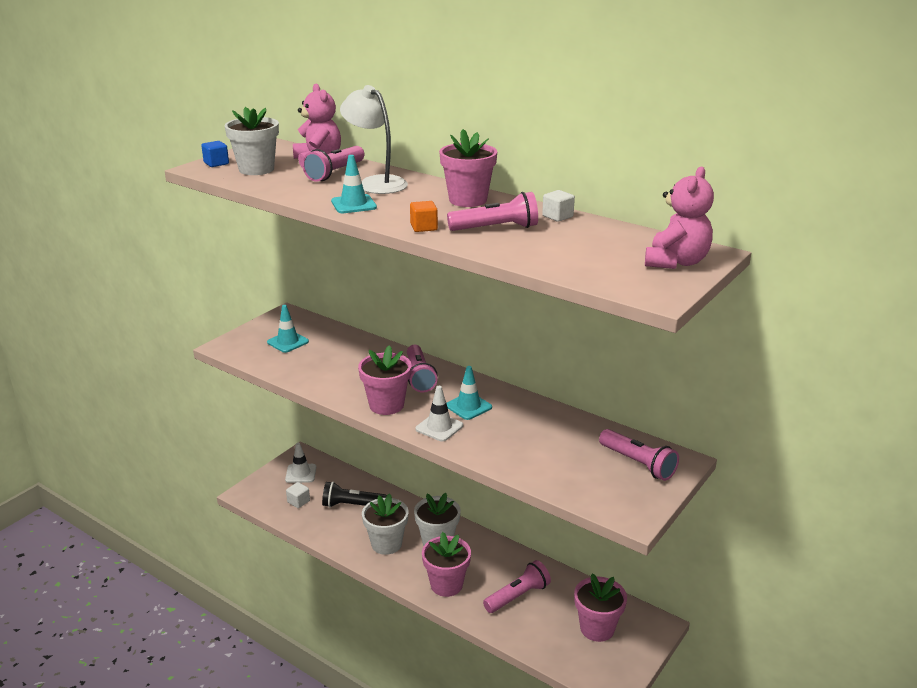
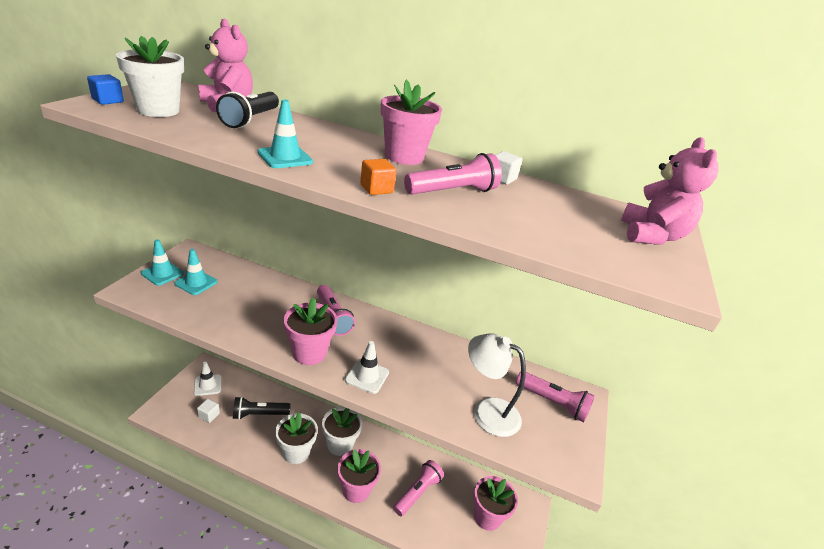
camera: 20 degrees left, 5 degrees up
pink flashlight [302,146,364,182] -> black flashlight [216,91,279,128]
white lamp [340,85,408,194] -> white lamp moved to [468,333,526,437]
turquoise traffic cone [446,366,492,420] -> turquoise traffic cone moved to [141,239,184,286]

